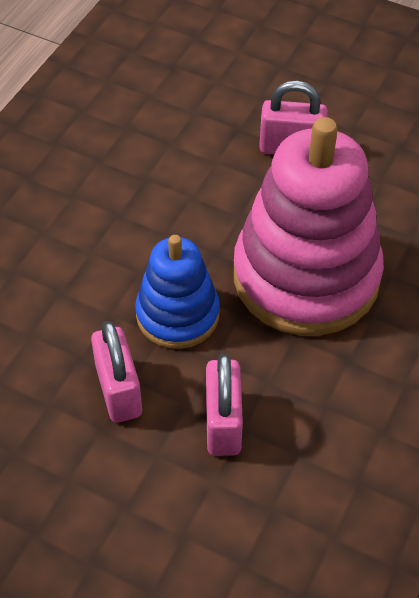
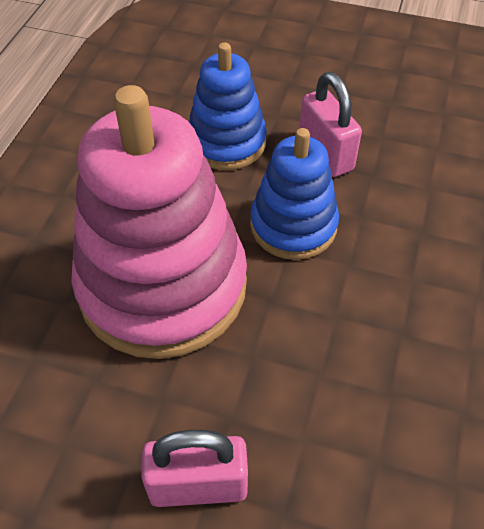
camera: 170 degrees right, 0 degrees up
pink padlock [206,353,243,456] -> blue stacking toy [189,42,267,170]

